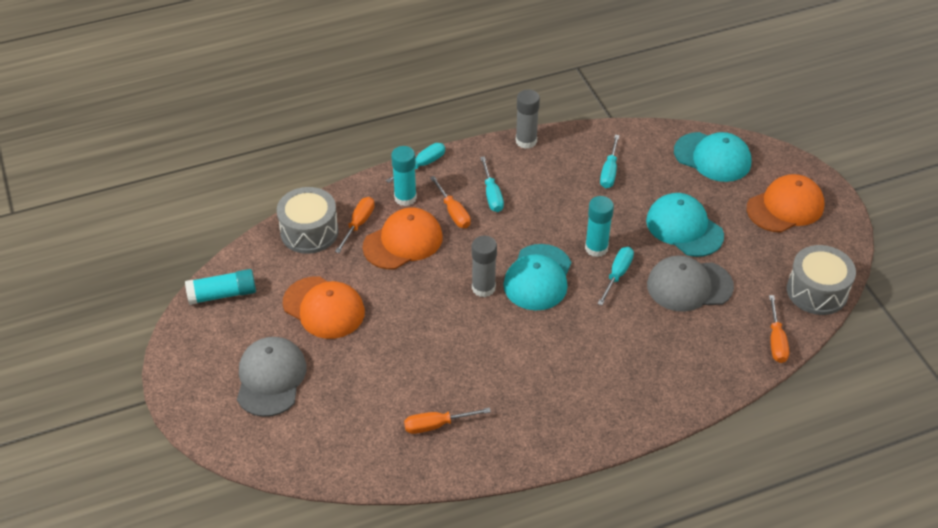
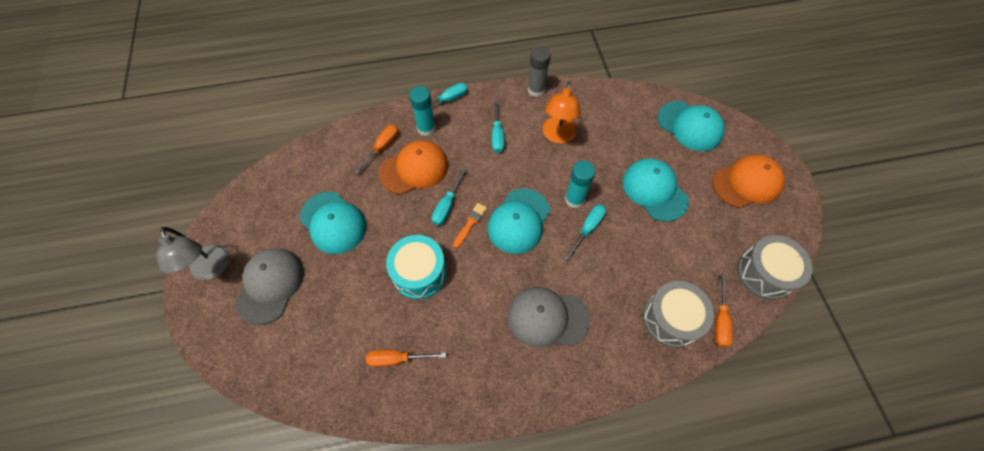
camera: 10 degrees right, 15 degrees up
turquoise glue stick [185,269,256,305] -> none
grey drum [277,187,339,254] -> grey drum moved to [643,281,714,348]
orange cap [283,277,365,339] -> turquoise cap [299,192,366,254]
orange screwdriver [430,176,471,228] -> none
grey glue stick [472,235,497,297] -> orange brush [453,203,487,248]
turquoise screwdriver [600,135,620,188] -> turquoise screwdriver moved to [432,168,466,226]
grey cap [647,255,734,312] -> grey cap moved to [508,287,590,347]
none -> grey lamp [156,227,230,280]
none -> turquoise drum [386,235,447,299]
none -> orange lamp [543,81,581,144]

